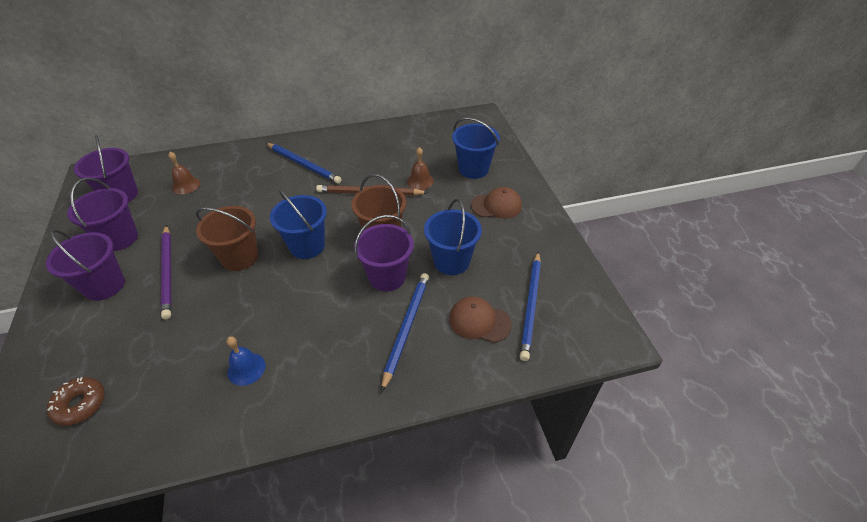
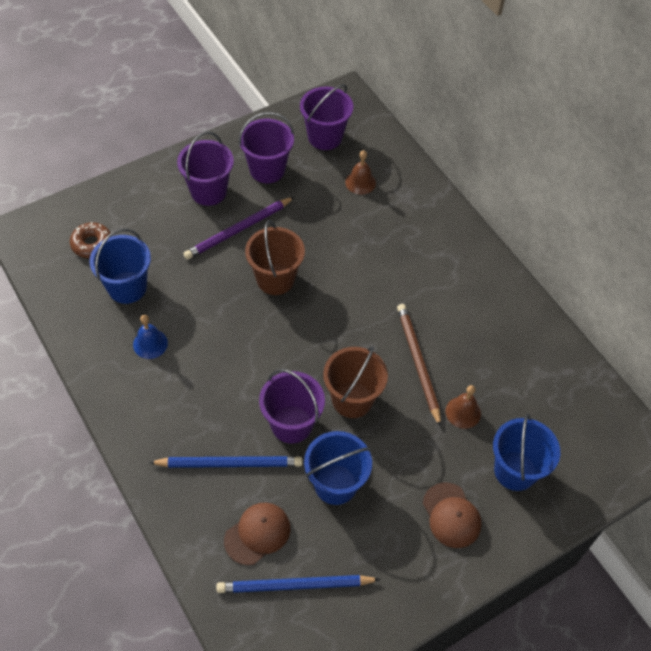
camera: 70 degrees right, 10 degrees up
blue pencil [266,143,342,184] -> none
blue bucket [270,190,327,259] -> blue bucket moved to [89,228,151,304]
brown cap [449,297,512,343] -> brown cap turned 45 degrees clockwise [224,503,290,565]

